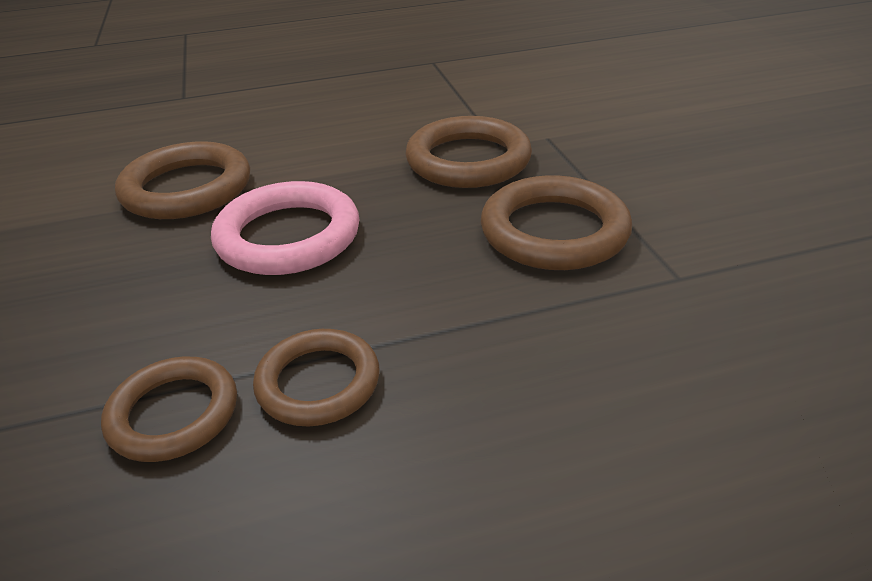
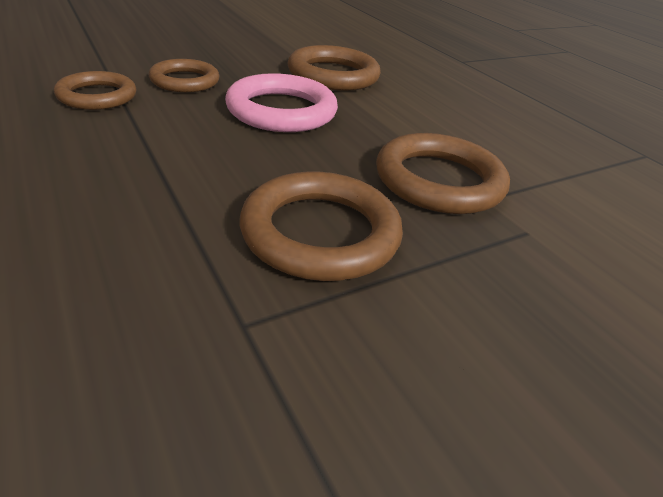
camera: 70 degrees right, 0 degrees up
brown ring [253,329,380,426] -> brown ring moved to [149,59,219,92]

